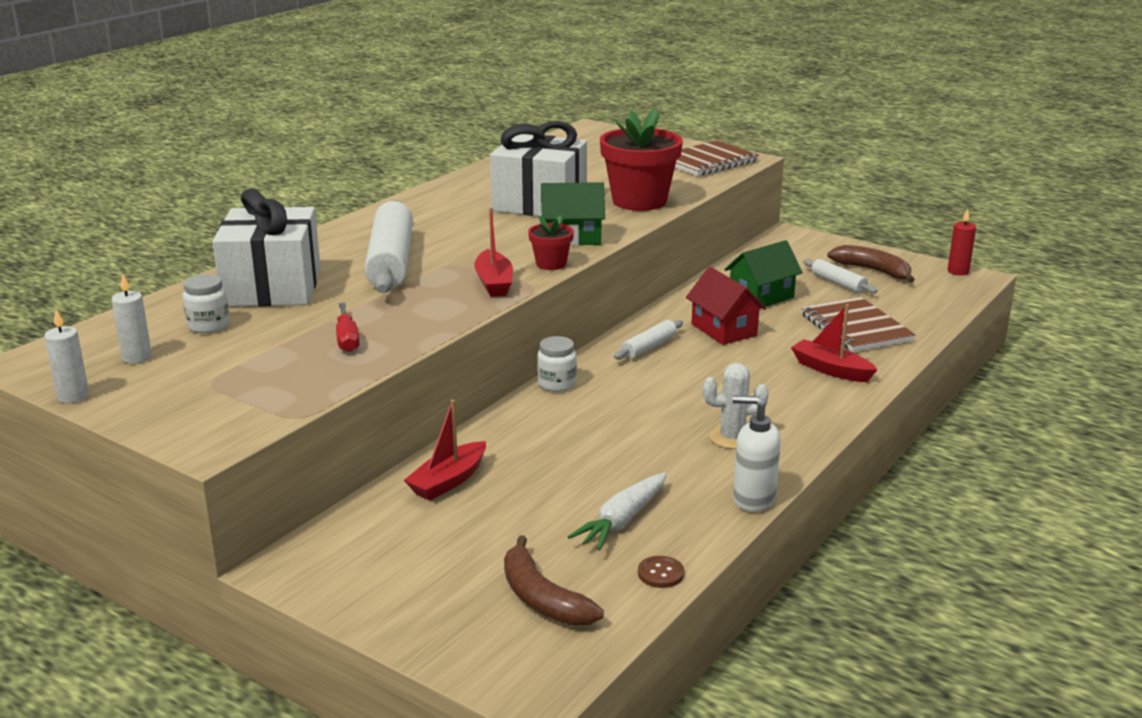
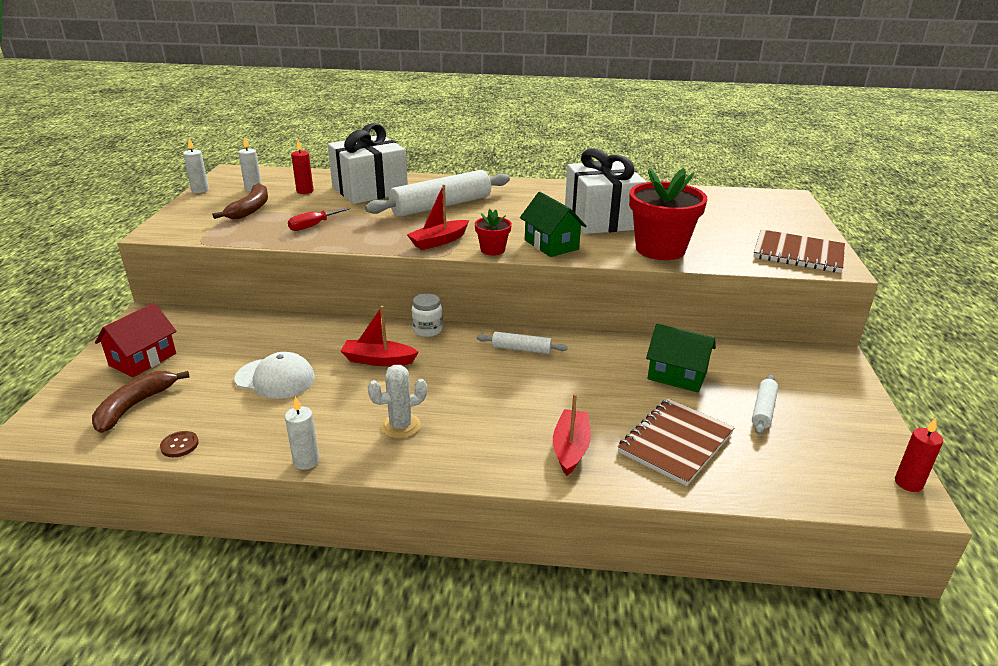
camera: 60 degrees right, 5 degrees up
white jar [183,274,230,333] -> red candle [291,140,314,194]
red boat [404,400,486,501] -> red boat moved to [340,306,419,366]
white carrot [567,472,667,551] -> none
red house [686,267,766,345] -> red house moved to [95,303,177,377]
white cactus [703,363,769,449] -> white cactus turned 75 degrees counterclockwise [368,365,427,439]
white soap dispenser [733,396,781,512] -> white candle [285,396,319,470]
brown banana [827,245,915,283] -> brown banana moved to [213,183,268,219]
none -> white cap [234,352,315,399]

